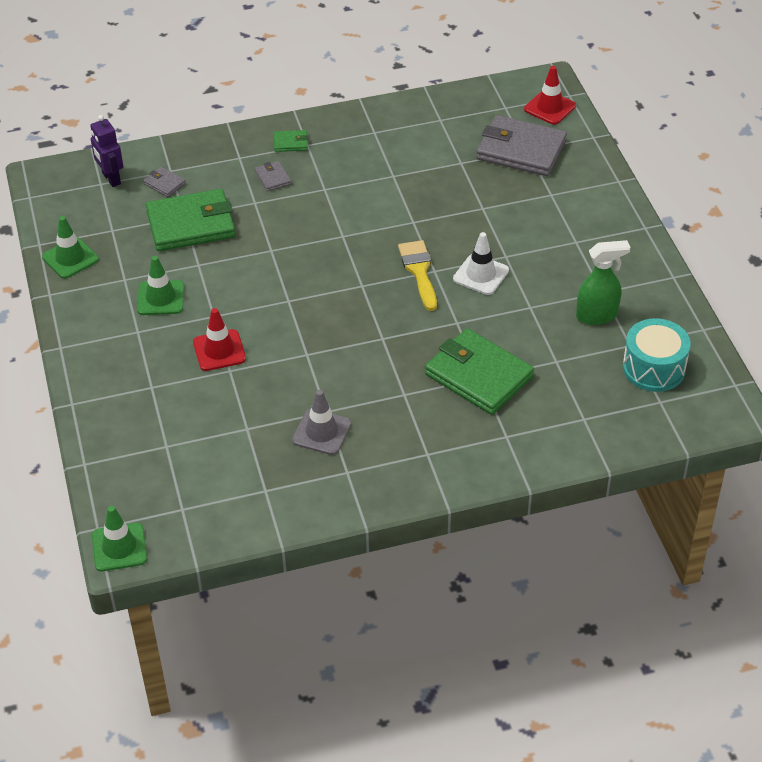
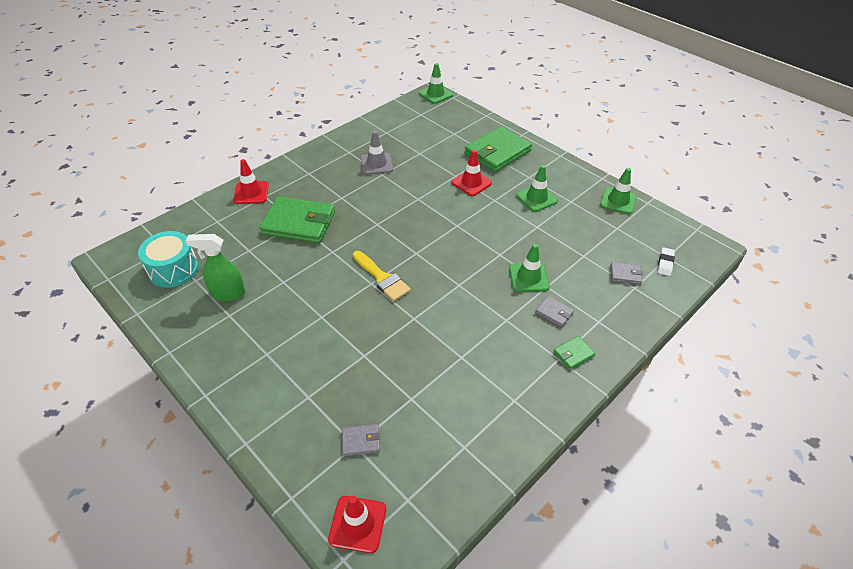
camera: 150 degrees right, 0 degrees up
purple robot [90,115,123,187] -> white eraser [658,247,675,276]
green wallet [146,189,235,251] -> green wallet moved to [464,126,532,172]
white traffic cone [453,232,509,295] -> none
grey wallet [476,115,567,176] -> grey wallet [342,424,380,456], size x0.44
green spray bottle [576,240,630,325] -> green spray bottle turned 45 degrees clockwise [186,234,245,301]
none -> red traffic cone [233,159,269,204]
none -> green traffic cone [509,244,550,292]

